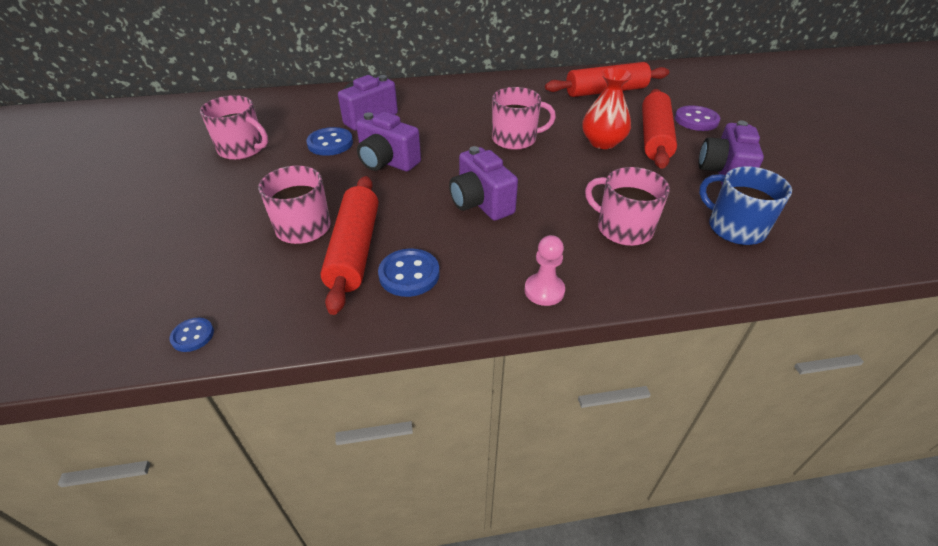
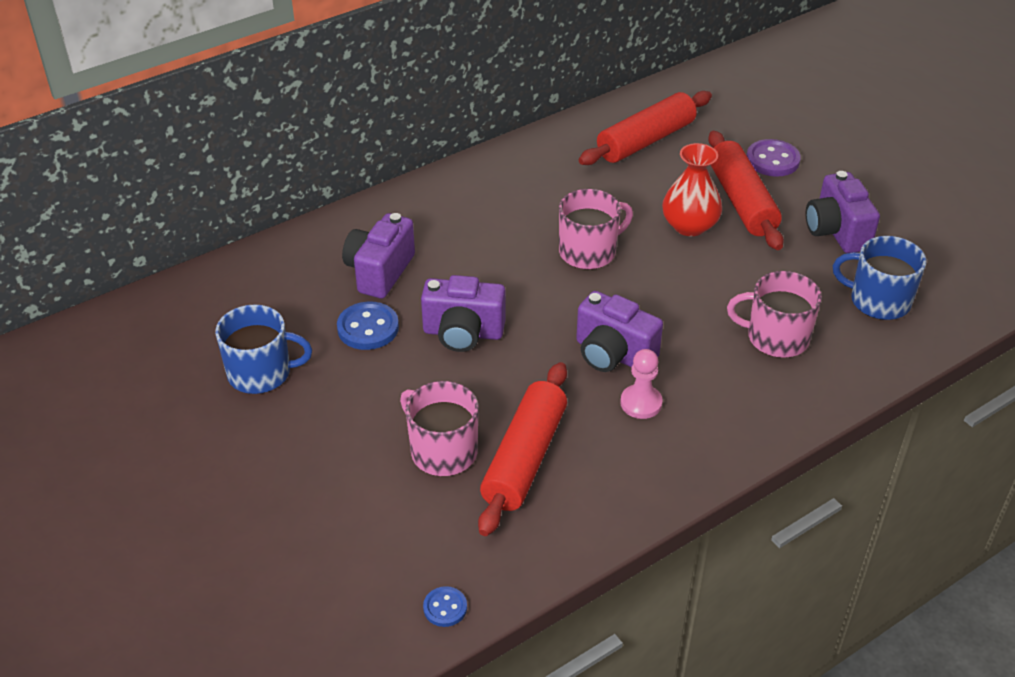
camera: 25 degrees left, 0 degrees up
pink mug [200,95,268,160] -> blue mug [215,304,312,394]
red rolling pin [320,176,378,315] -> red rolling pin turned 45 degrees clockwise [478,362,567,536]
blue button [378,249,440,297] -> none
pink pawn [524,235,565,306] -> pink pawn moved to [620,349,663,419]

